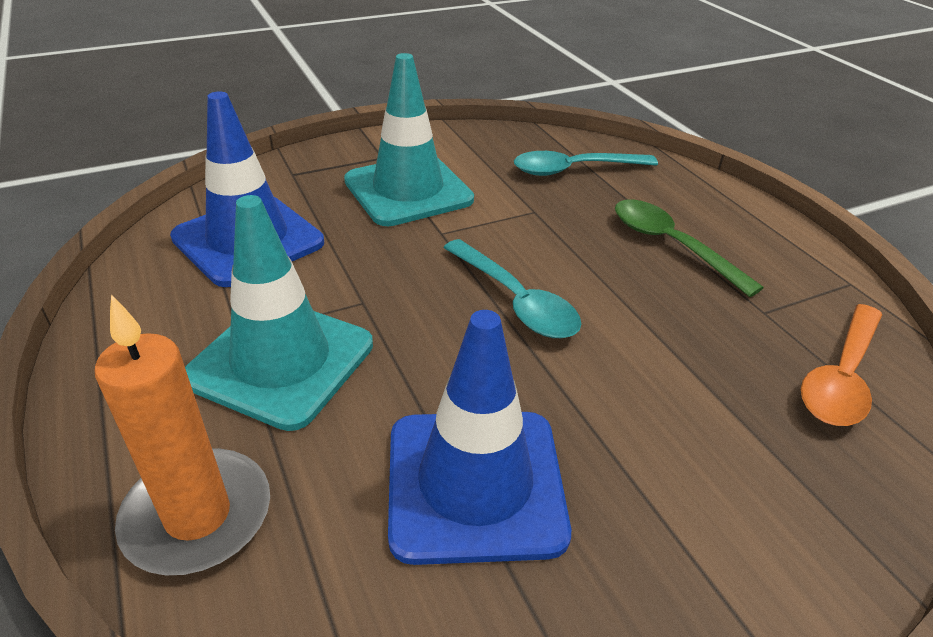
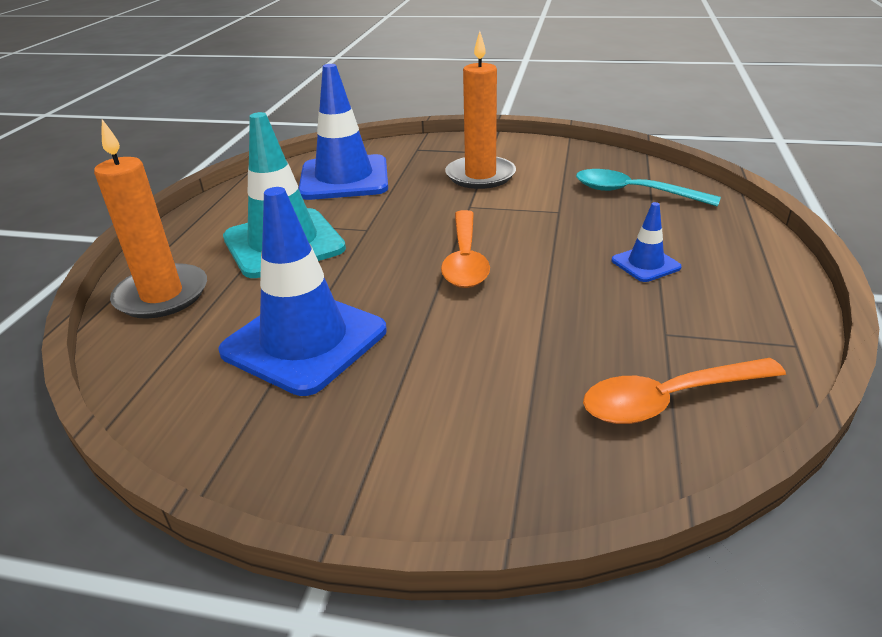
camera: 40 degrees right, 5 degrees down
turquoise traffic cone [344,53,474,226] -> orange candle [445,31,516,189]
turquoise spoon [443,239,581,338] -> orange spoon [441,210,490,288]
green spoon [615,200,764,297] -> blue traffic cone [612,202,682,282]

